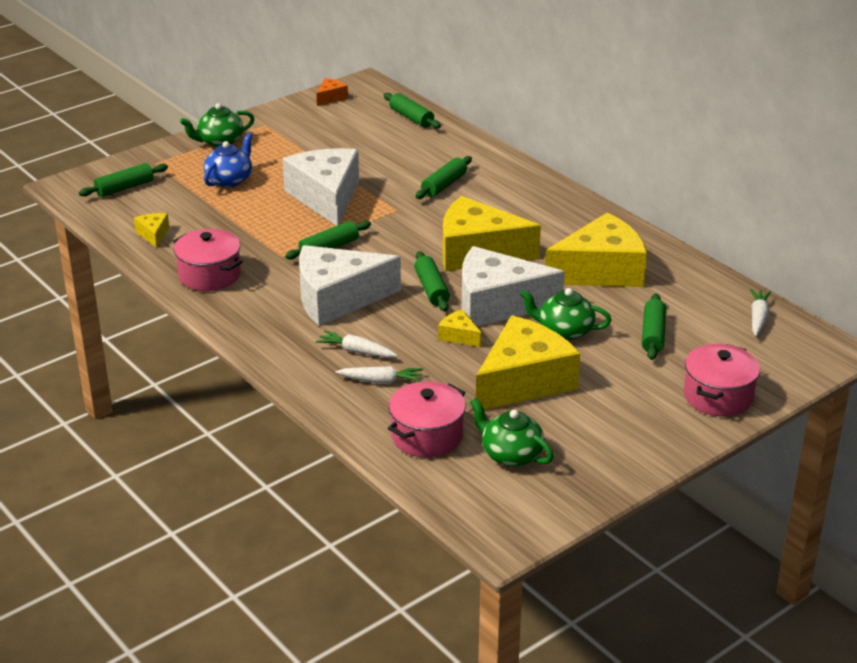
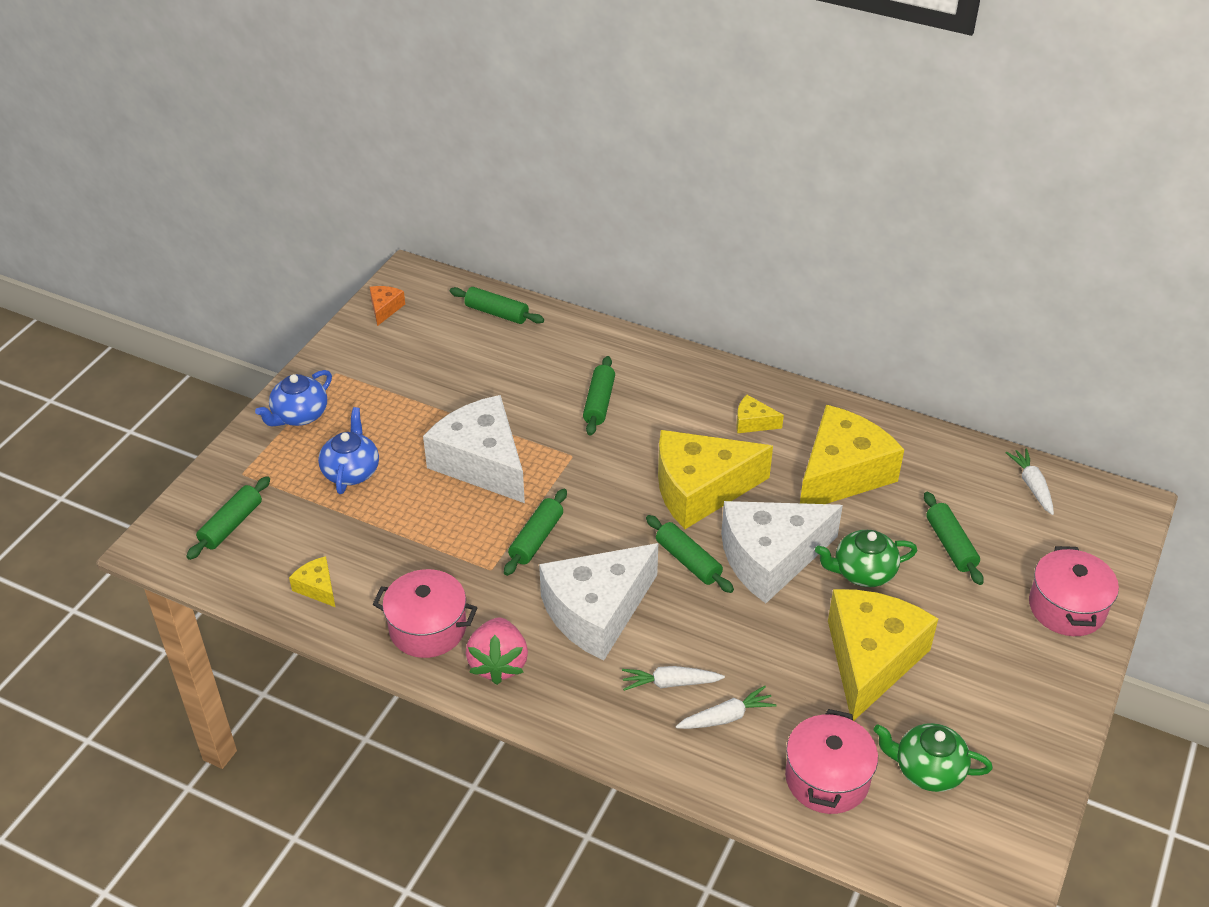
camera: 25 degrees left, 10 degrees up
green teapot [180,103,255,147] -> blue teapot [255,370,332,426]
yellow cheese [438,309,482,347] -> yellow cheese moved to [736,395,784,433]
none -> pink strawberry [466,617,528,685]

